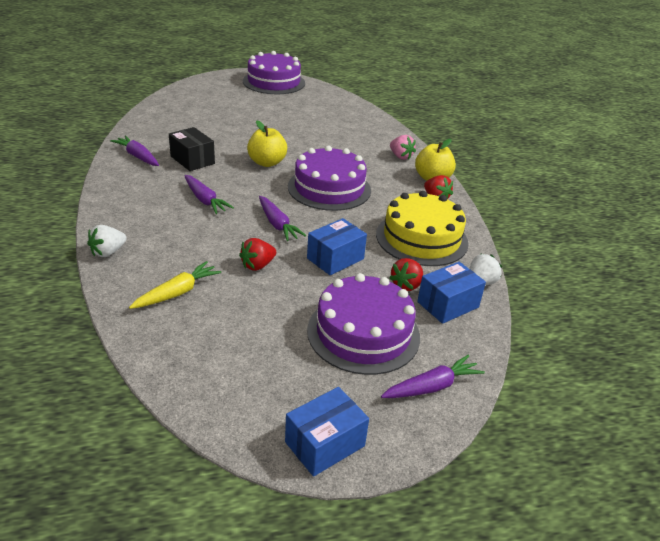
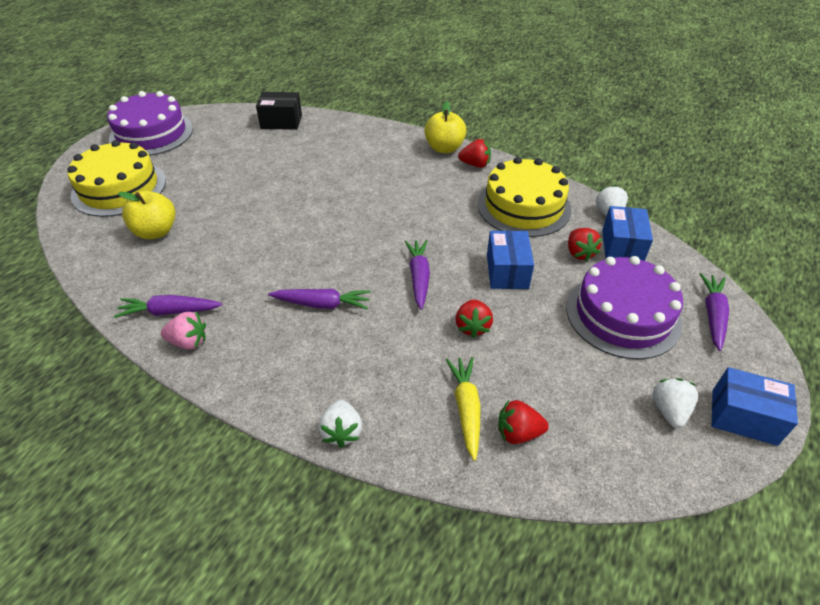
camera: 45 degrees left, 10 degrees up
black box [169,127,215,171] -> black box moved to [256,92,302,130]
yellow apple [247,121,287,167] -> yellow apple moved to [118,191,176,239]
purple carrot [259,196,306,241] -> purple carrot turned 105 degrees counterclockwise [405,240,430,310]
blue box [285,387,369,477] -> blue box turned 75 degrees counterclockwise [712,367,798,446]
purple cake [288,145,371,211] -> none
pink strawberry [390,135,416,160] -> pink strawberry moved to [161,312,206,350]
none -> yellow cake [67,140,166,217]
none -> red strawberry [498,400,549,444]
none -> white strawberry [652,378,698,428]

